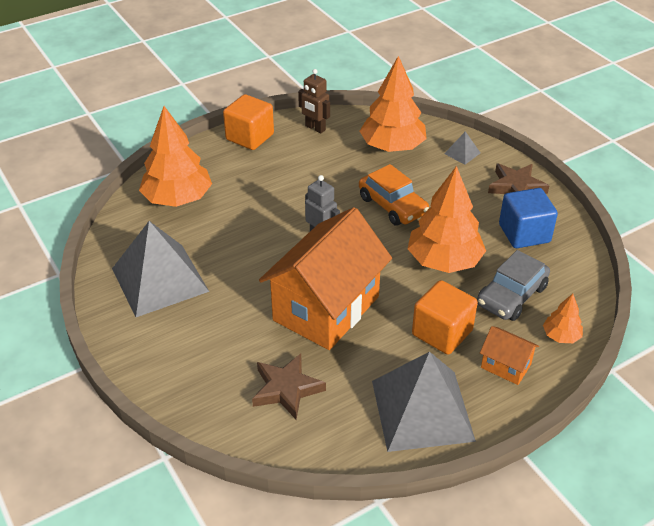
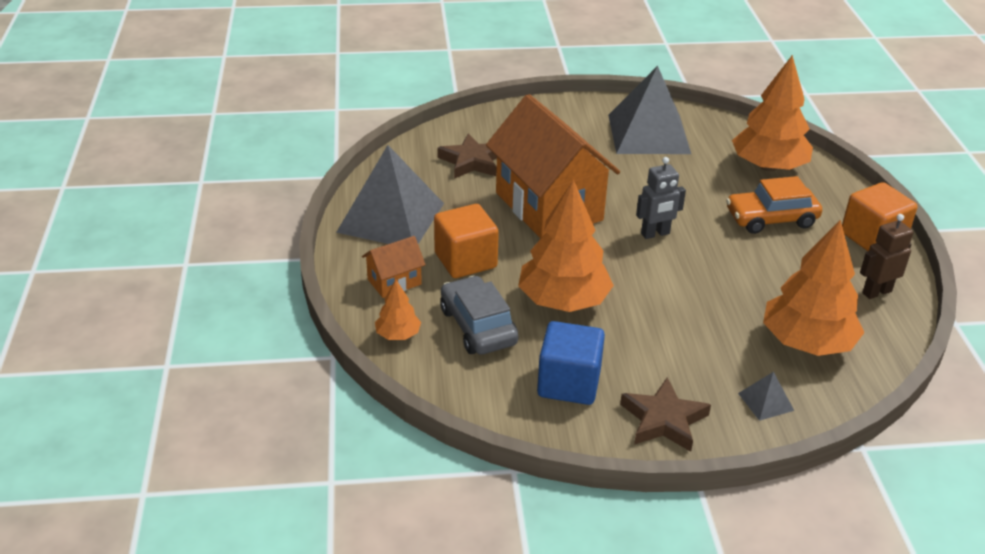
camera: 115 degrees right, 5 degrees down
orange car [359,164,429,226] -> orange car moved to [726,176,822,234]

